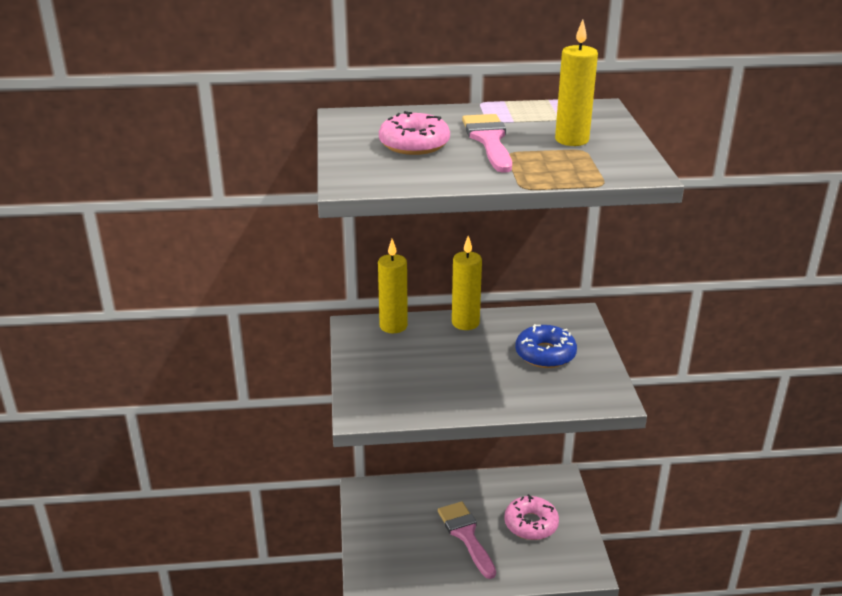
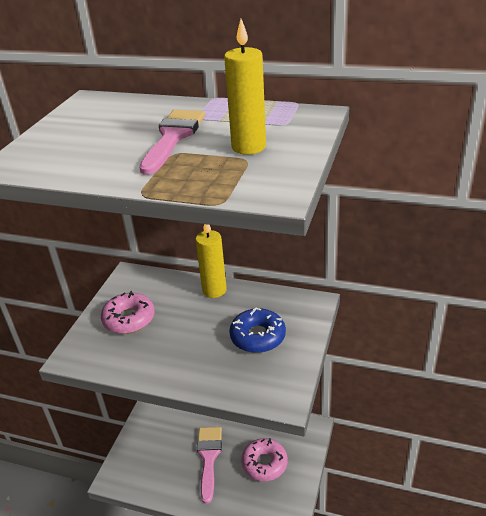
camera: 25 degrees right, 5 degrees up
yellow candle [378,239,408,333] -> none
pink donut [379,111,450,155] -> pink donut moved to [101,291,155,334]

